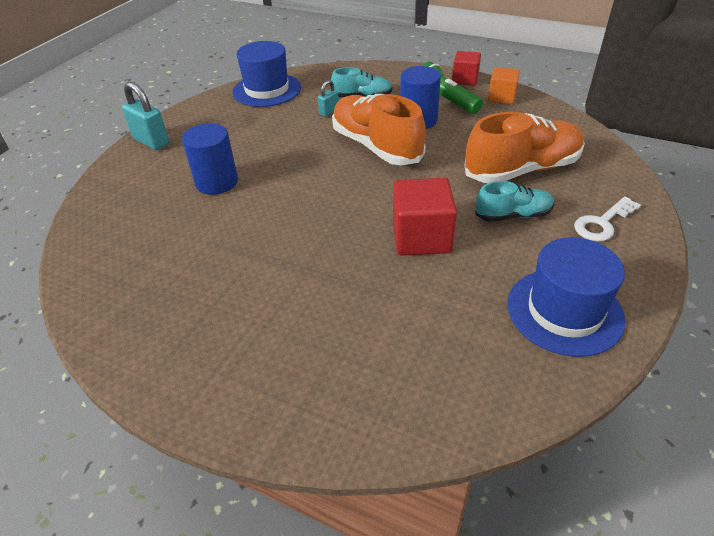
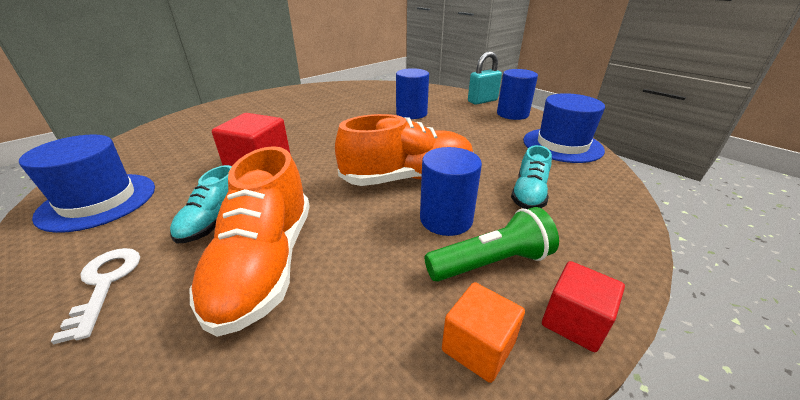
camera: 110 degrees right, 10 degrees down
turquoise padlock [318,80,339,117] -> none
none -> blue cylinder [497,69,538,120]

